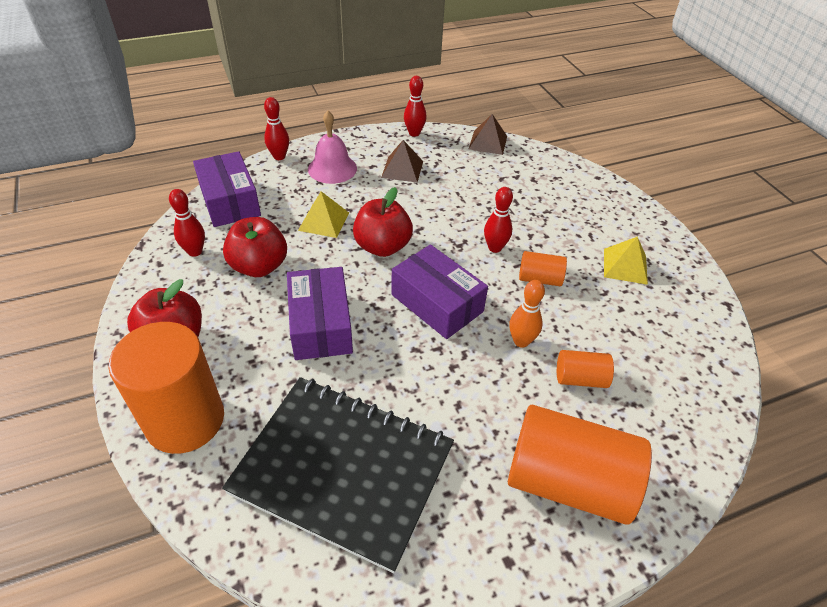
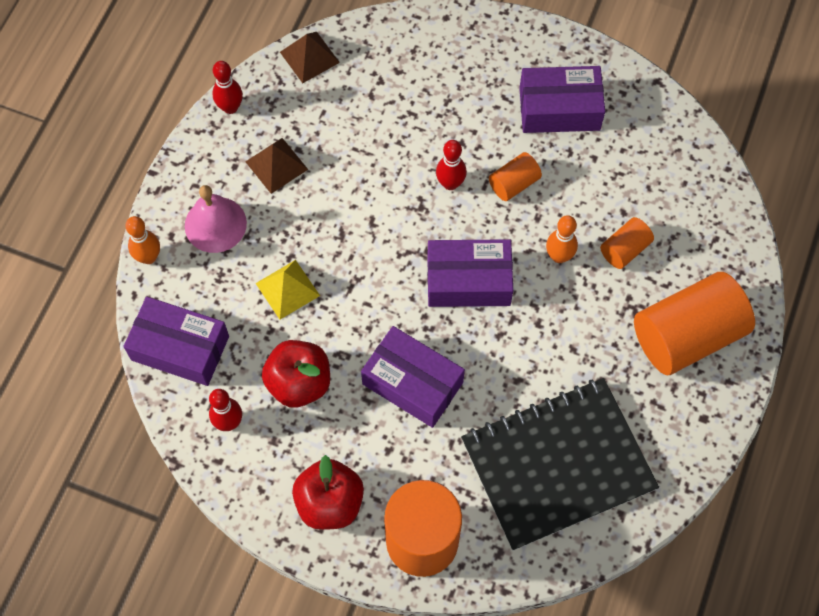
camera: 45 degrees left, 20 degrees up
red bowling pin [264,97,289,160] -> orange bowling pin [125,216,160,264]
red apple [353,187,413,257] -> none
yellow pyramid [604,237,648,285] -> purple box [519,66,605,133]

